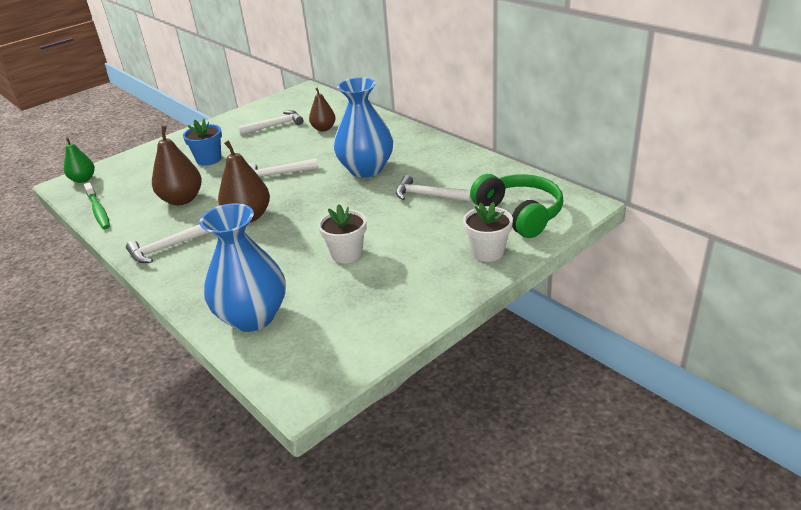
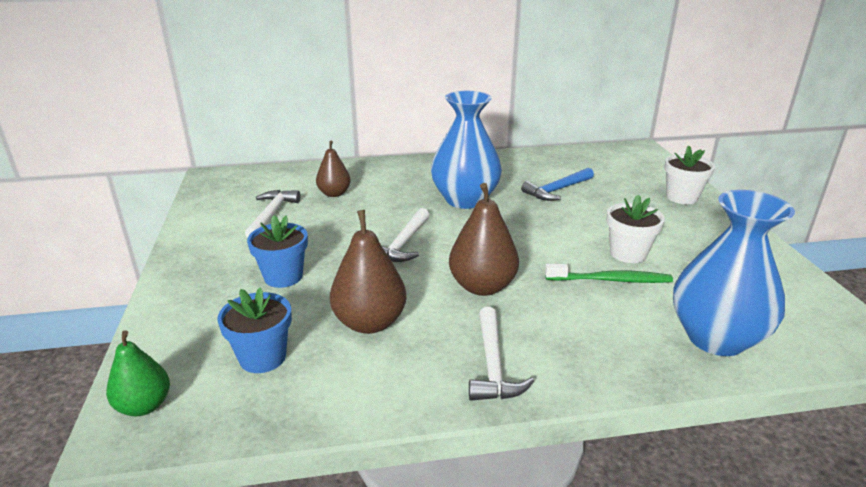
camera: 60 degrees left, 5 degrees down
green toothbrush [84,182,110,229] -> green toothbrush moved to [545,264,673,283]
white hammer [396,175,472,202] -> blue hammer [521,167,594,201]
green headphones [470,174,564,238] -> none
none -> blue flower pot [217,287,292,373]

